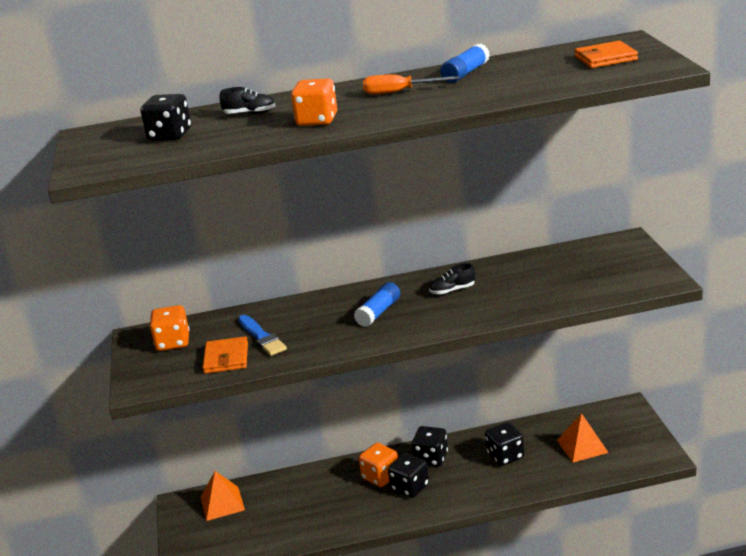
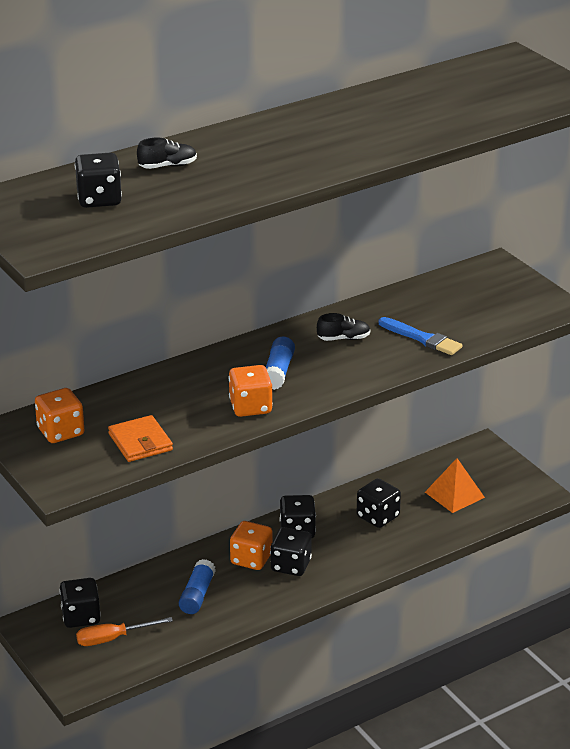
camera: 25 degrees left, 5 degrees up
orange pyramid [201,471,245,521] -> black dice [59,578,101,628]
blue brush [238,315,287,356] -> blue brush moved to [379,317,462,355]
orange dice [291,78,337,126] -> orange dice moved to [229,365,273,417]
orange screwdriver [363,74,460,95] -> orange screwdriver moved to [76,617,173,646]
black shoe [429,263,475,295] -> black shoe turned 150 degrees counterclockwise [317,313,370,341]
blue glue stick [440,44,490,83] -> blue glue stick moved to [179,559,216,614]
orange wallet [575,41,638,68] -> none

